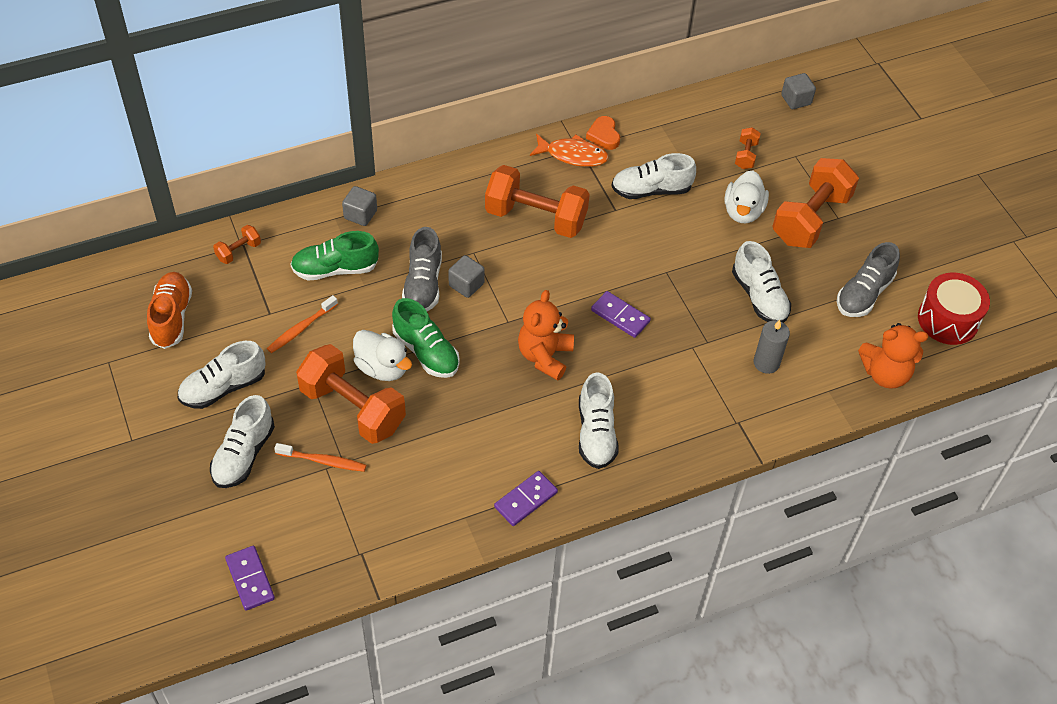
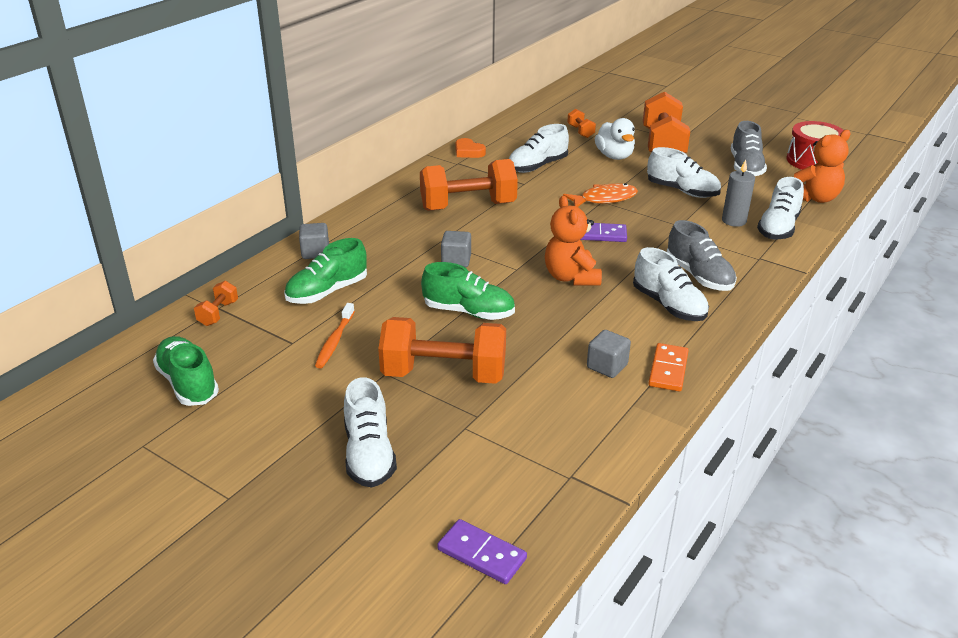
camera: 30 degrees left, 20 degrees down
orange shoe [147,272,192,349] -> green shoe [153,336,219,406]
white shoe [178,341,266,409] -> white shoe moved to [757,177,804,240]
orange toothbrush [274,443,366,472] -> none
white duck [353,330,412,381] -> none
grey shoe [402,227,442,311] -> grey shoe moved to [667,220,737,291]
purple domino [494,471,558,526] -> orange domino [648,343,689,391]
orange fish [530,134,609,167] -> orange fish moved to [563,183,638,207]
grey cube [781,73,816,109] -> grey cube moved to [587,330,631,378]

